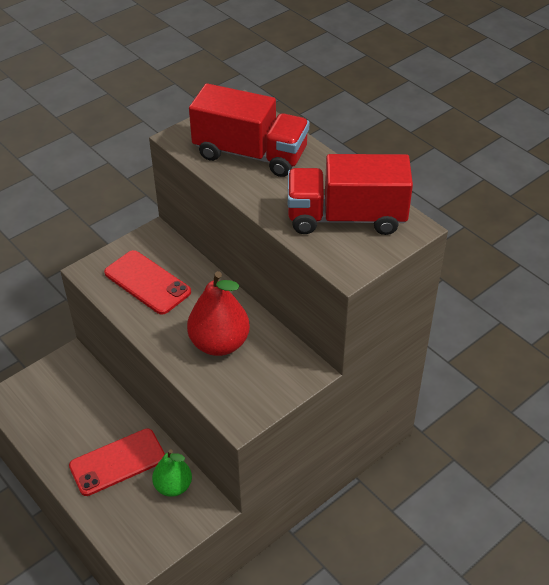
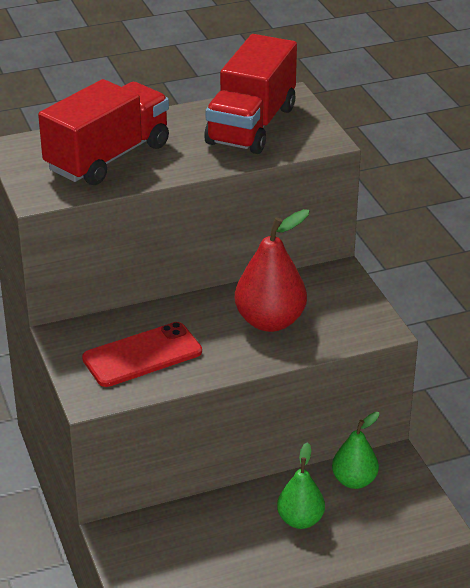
camera: 70 degrees left, 10 degrees down
red phone [69,428,165,496] -> green pear [277,442,325,529]

